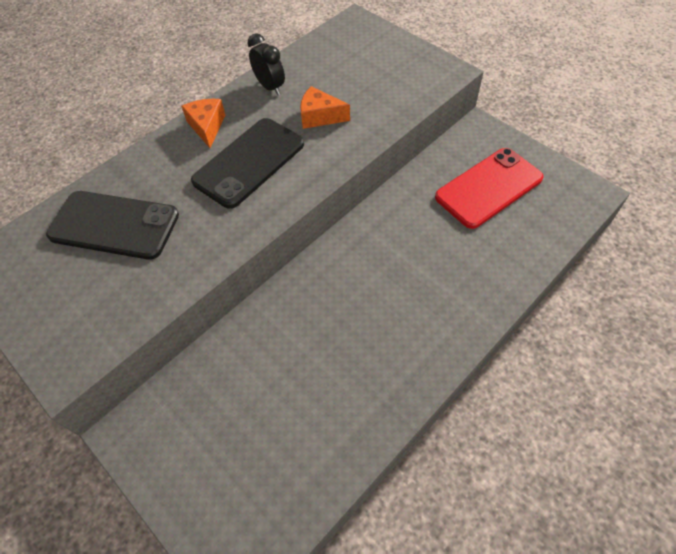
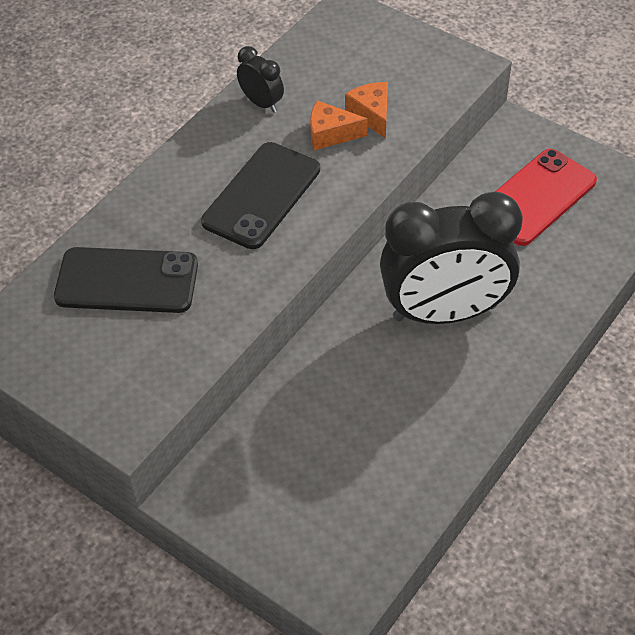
camera: 10 degrees left, 5 degrees down
orange cheese [181,99,225,148] -> orange cheese moved to [345,82,388,139]
none -> black clock [380,192,523,324]

